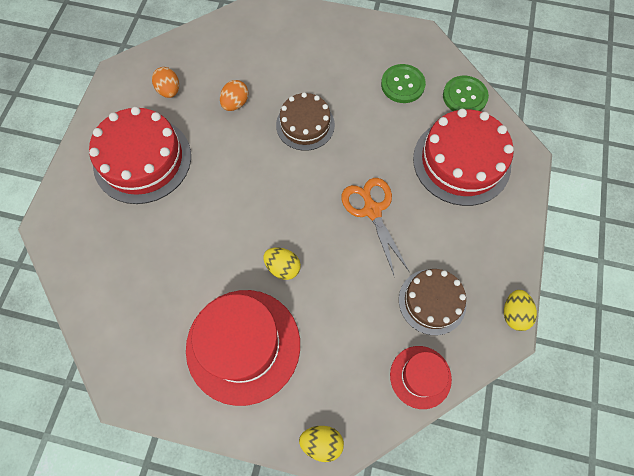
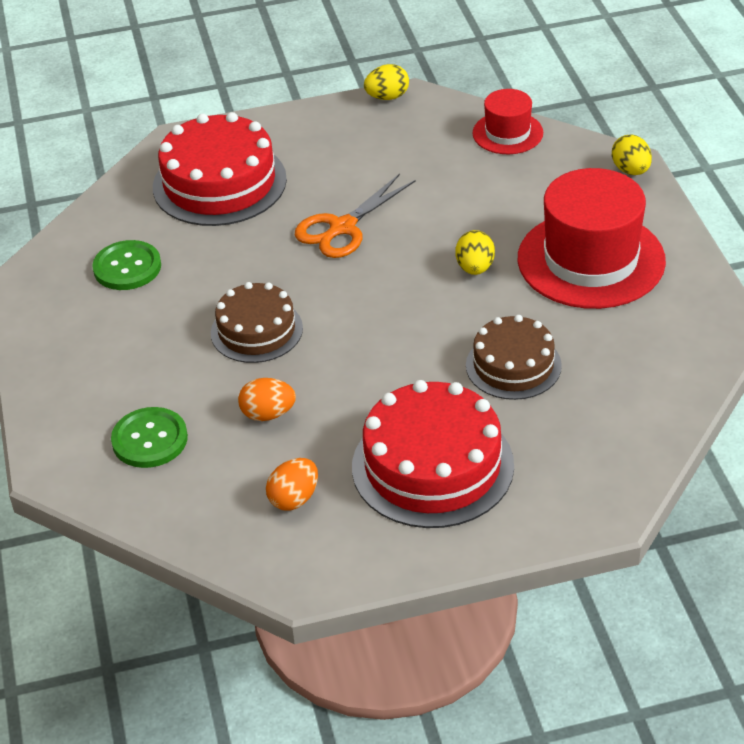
camera: 115 degrees left, 25 degrees down
brown cake [399,269,467,335] -> brown cake moved to [466,315,562,400]
green button [443,76,489,111] -> green button moved to [111,407,188,468]

